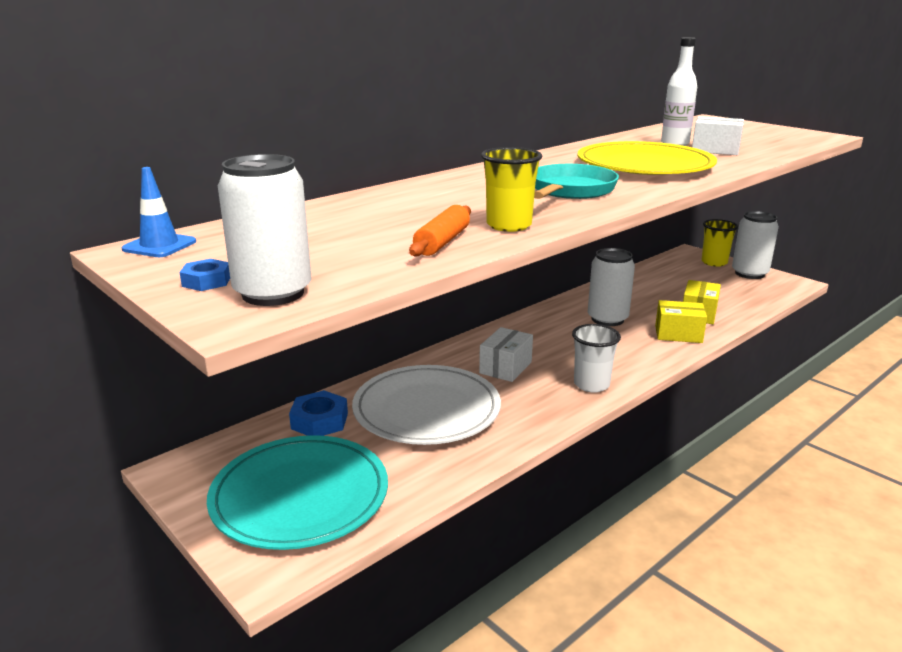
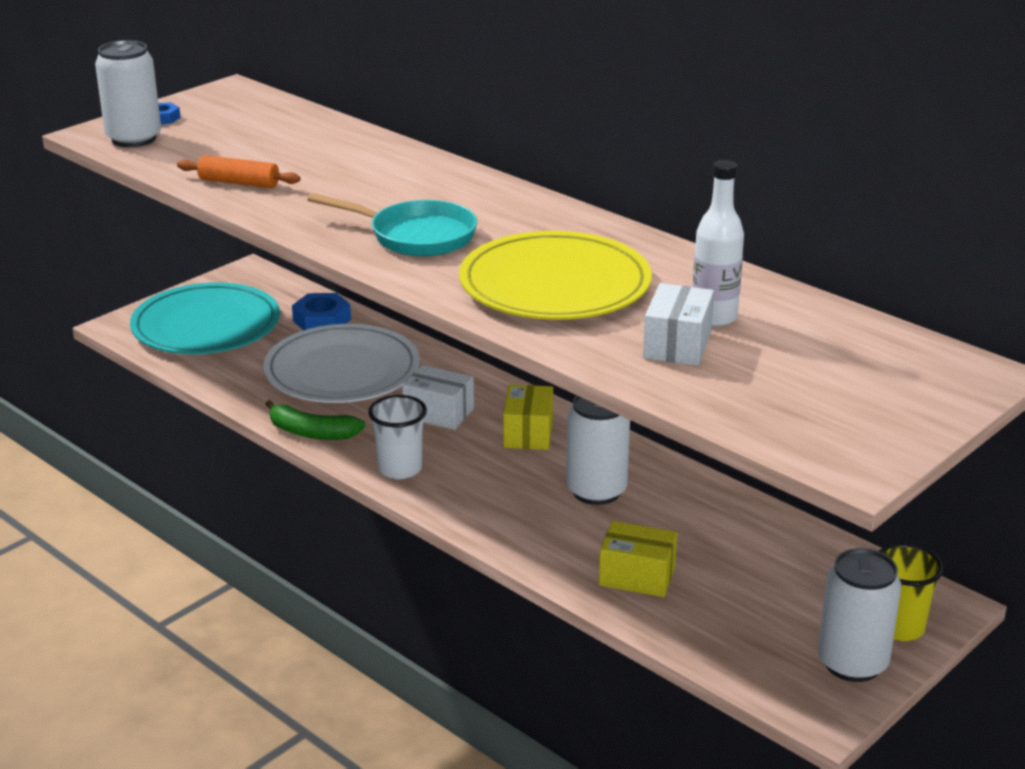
camera: 85 degrees right, 5 degrees up
blue traffic cone [122,167,196,257] -> none
yellow cup [481,147,542,232] -> none
yellow box [655,300,707,343] -> yellow box moved to [503,384,553,450]
none -> green banana [265,400,366,440]

